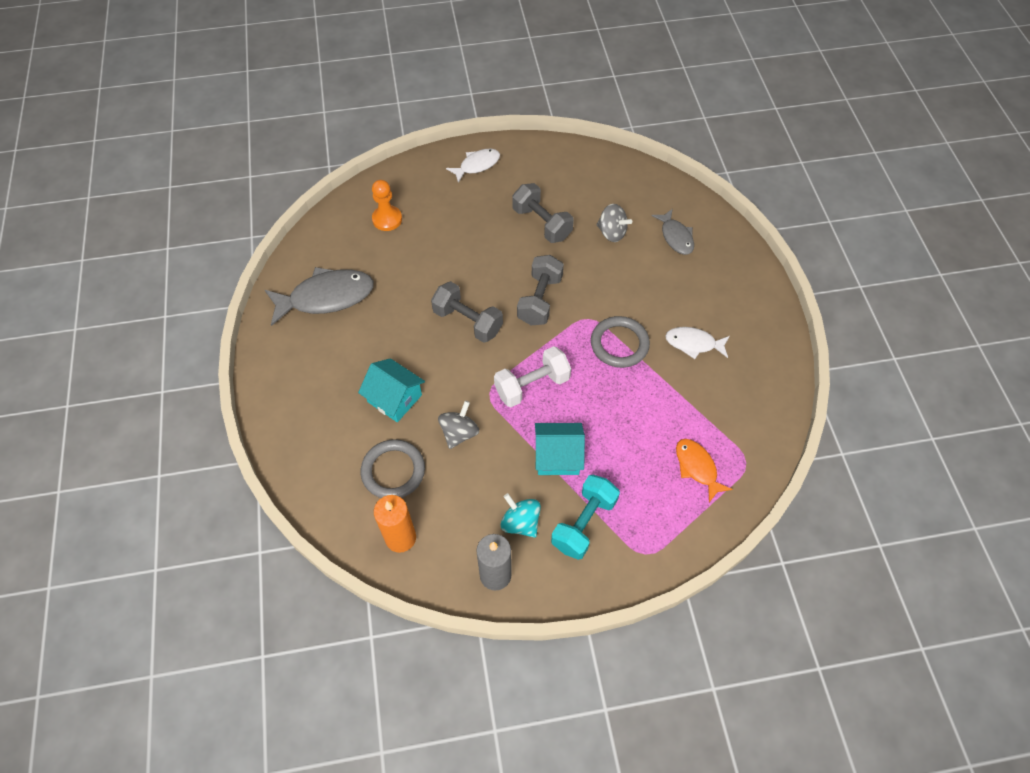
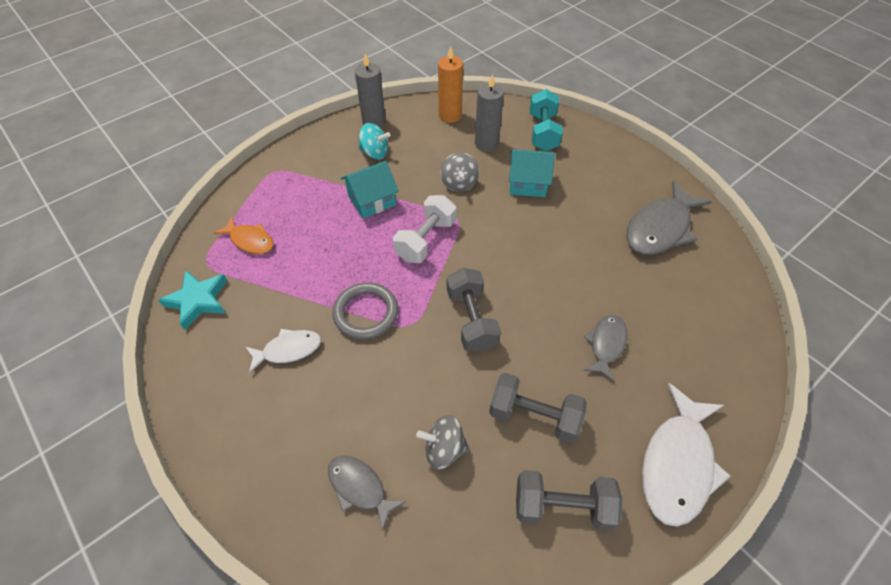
camera: 150 degrees right, 5 degrees down
grey ring [361,439,425,498] -> grey candle [475,74,504,151]
orange pawn [372,180,402,231] -> none
grey dumbbell [431,281,503,343] -> grey dumbbell moved to [516,470,623,530]
white fish [446,149,500,183] -> white fish [642,383,731,527], size x1.73
turquoise dumbbell [551,475,620,560] -> turquoise dumbbell moved to [530,89,563,151]
none -> turquoise star [158,270,227,330]
none -> grey fish [584,315,628,382]

